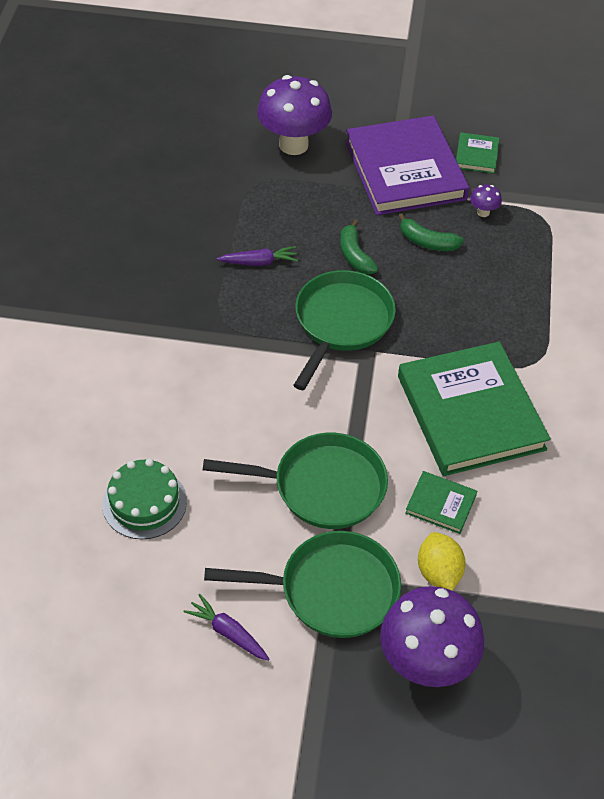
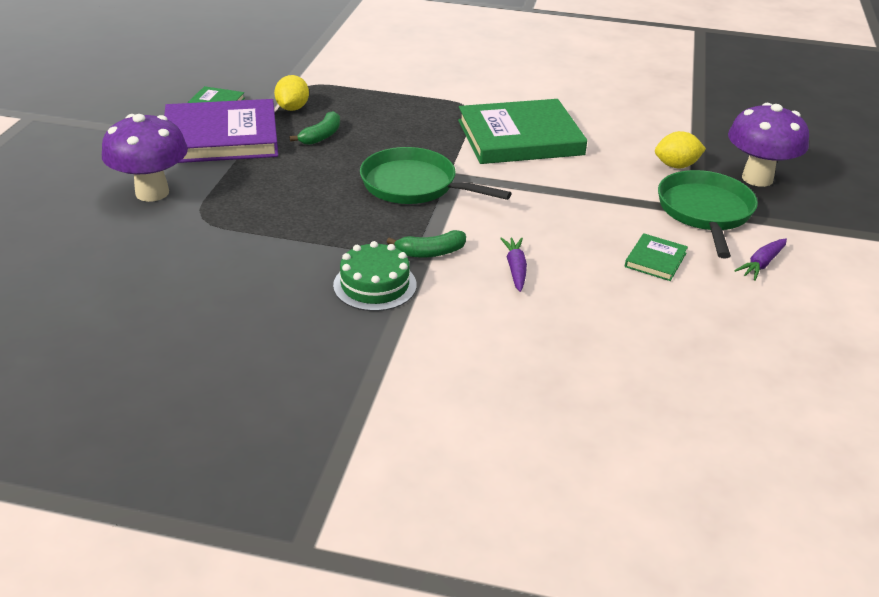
camera: 85 degrees left, 15 degrees down
green cake [102,459,187,539] -> green cake moved to [333,241,417,311]
green pan [203,433,388,529] -> none
purple carrot [217,246,298,266] -> purple carrot moved to [500,237,527,292]
green banana [340,220,378,275] -> green banana moved to [387,230,466,258]
green book [405,471,477,534] -> green book moved to [625,233,688,281]
purple mushroom [470,184,502,217] -> yellow lemon [274,75,309,111]

